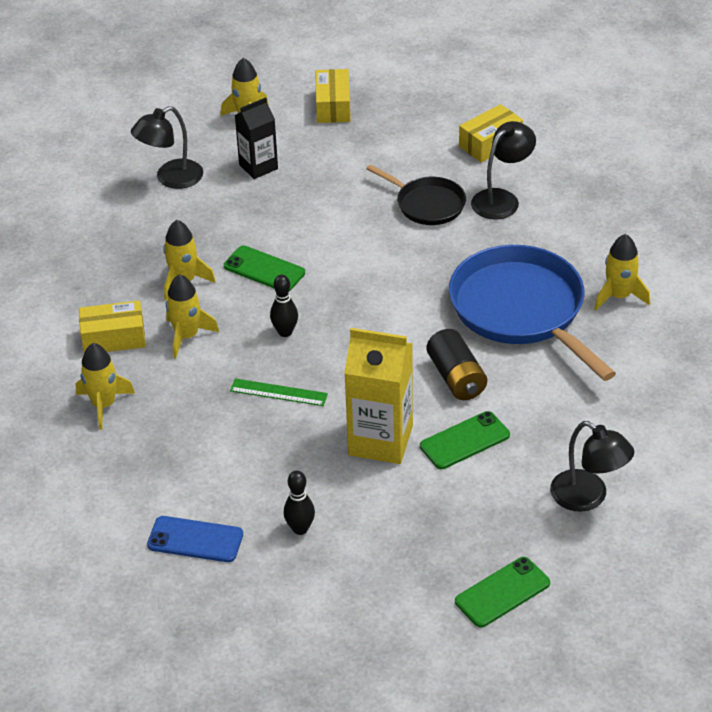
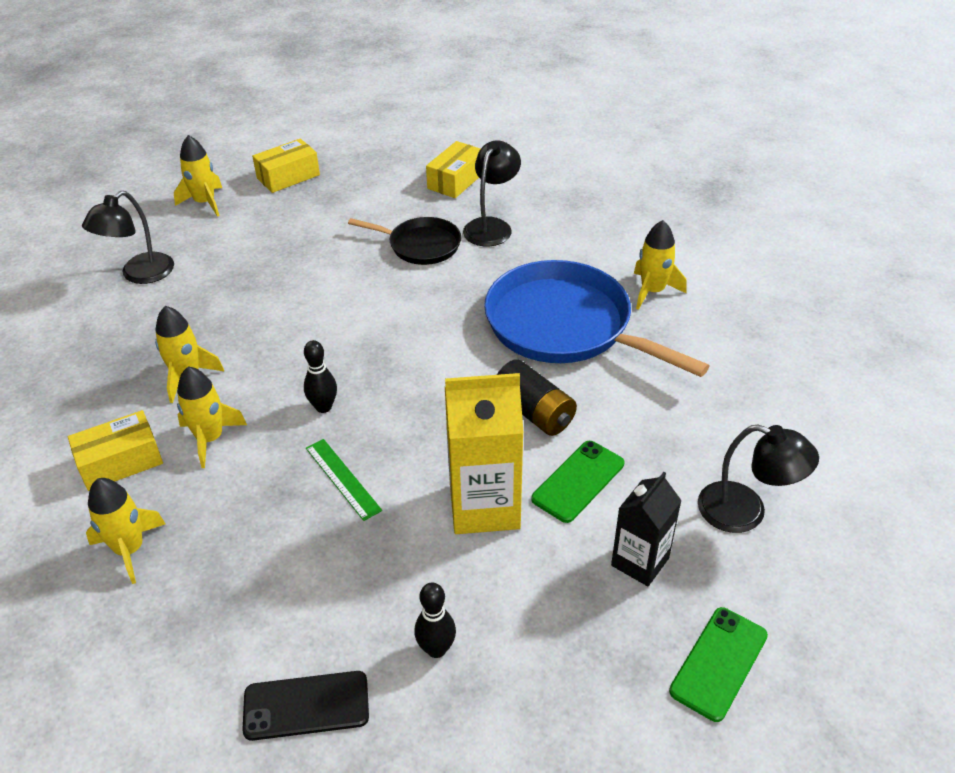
camera: 20 degrees left, 0 degrees up
blue phone [147,516,243,562] -> black phone [242,671,369,741]
green phone [224,245,305,291] -> none
green ruler [230,378,328,406] -> green ruler turned 60 degrees clockwise [306,439,382,521]
black carton [235,97,278,179] -> black carton moved to [611,472,682,586]
yellow box [316,69,350,123] -> yellow box turned 75 degrees clockwise [252,139,320,193]

